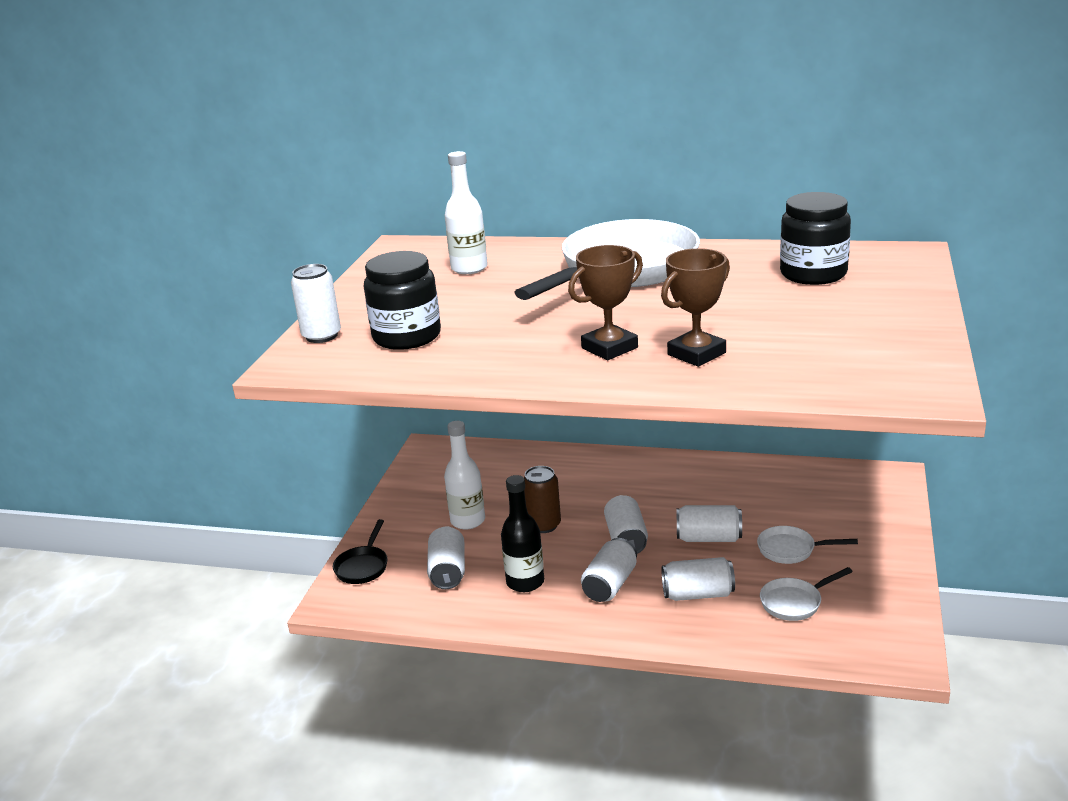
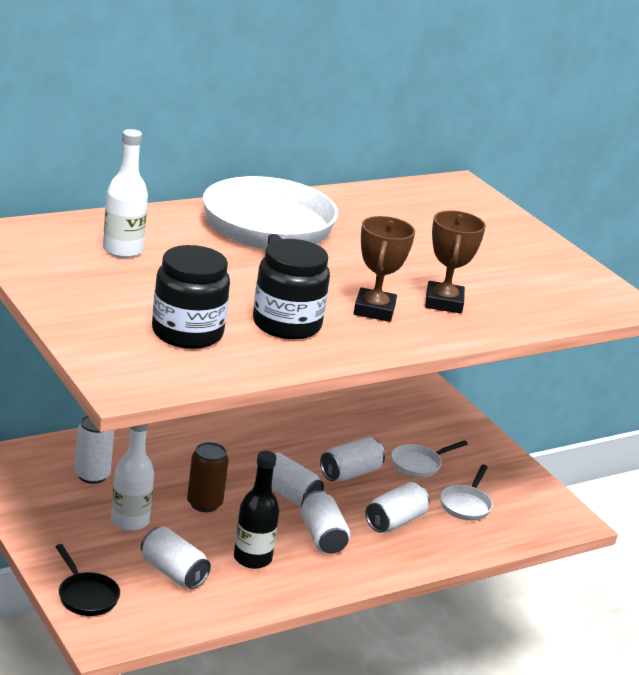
camera: 50 degrees left, 0 degrees up
white can [291,264,341,343] -> white can moved to [75,415,114,484]
black jar [780,192,851,285] -> black jar moved to [253,239,330,339]

